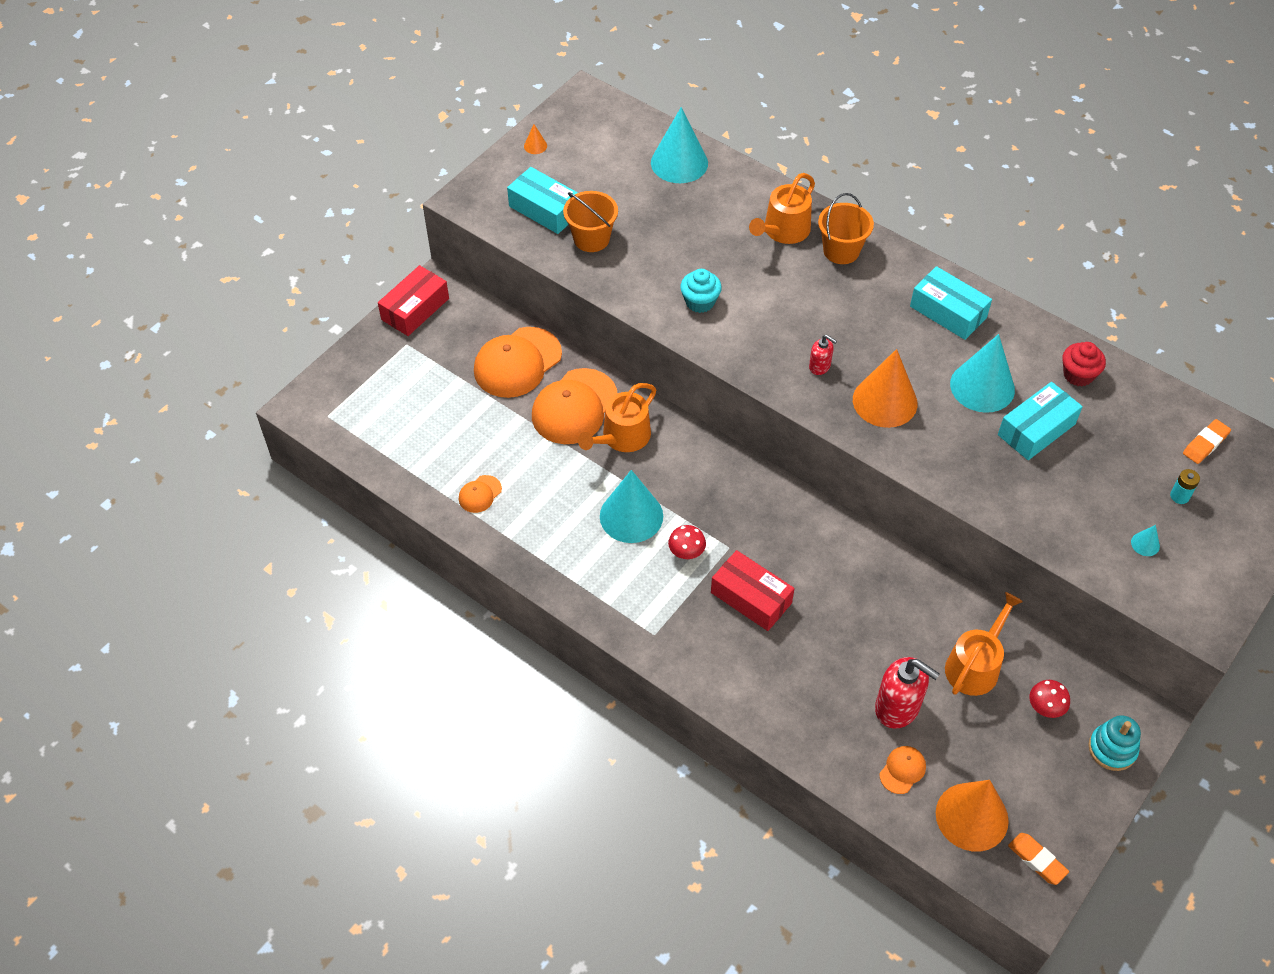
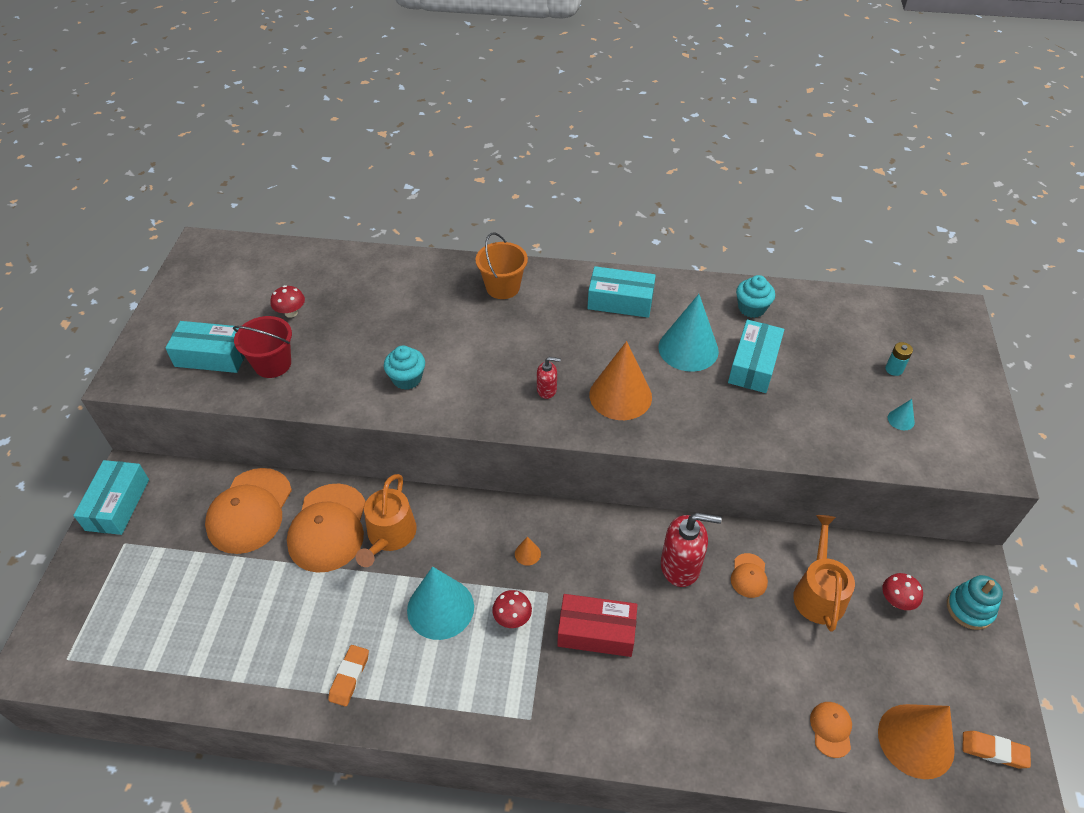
camera: 30 degrees left, 5 degrees down
red box [378,265,449,336] -> turquoise box [73,460,149,535]
orange cap [459,475,502,513] -> orange cap moved to [731,553,768,598]
orange cone [524,124,547,154] -> orange cone moved to [515,537,541,566]
orange bucket [563,191,618,252] -> red bucket [233,316,292,378]
turquoise cone [651,107,708,183] -> none
orange watering can [749,173,815,244] -> none
red soap dispenser [875,657,940,729] -> red soap dispenser moved to [661,513,722,587]
red cupcake [1062,342,1106,387] -> turquoise cupcake [736,275,775,318]
orange eraser [1183,419,1231,464] -> orange eraser moved to [328,645,369,706]
none -> red mushroom [271,285,305,318]

